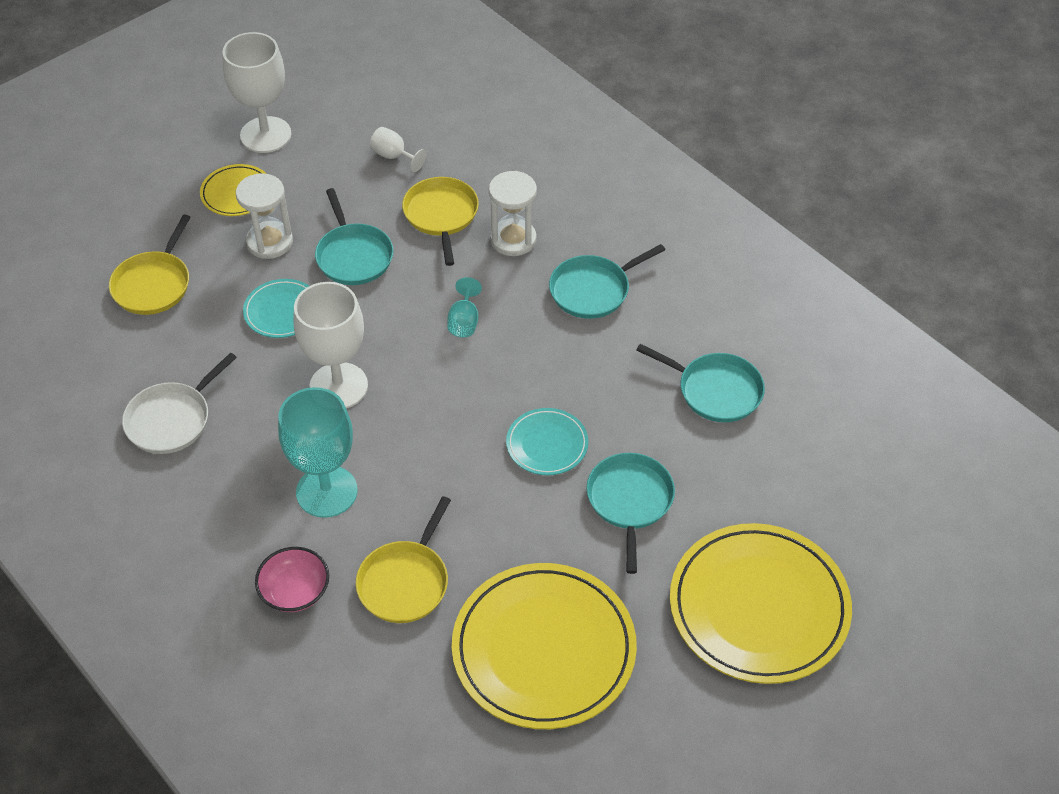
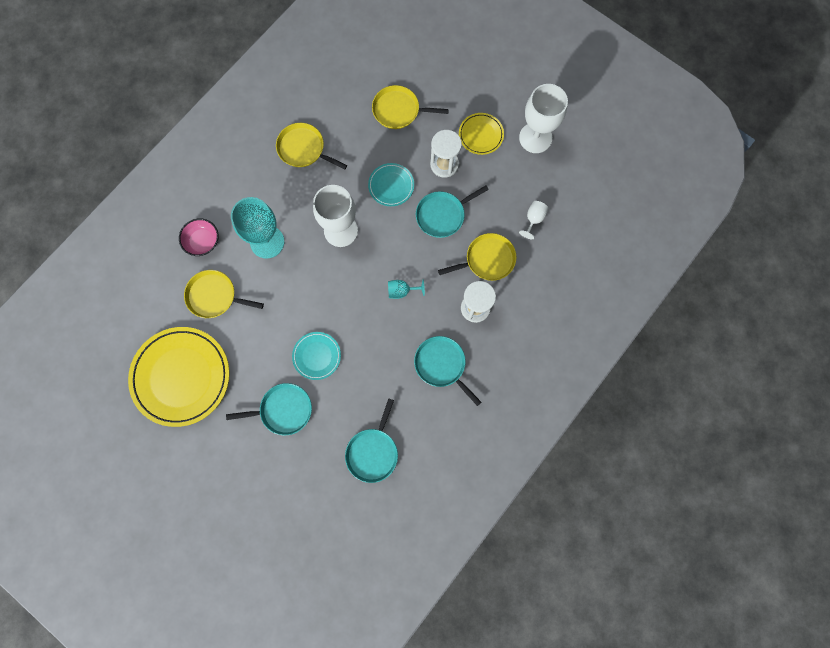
camera: 80 degrees right, 25 degrees up
white pan [122,352,237,454] -> yellow pan [276,123,347,170]
yellow plate [670,523,852,684] -> none

